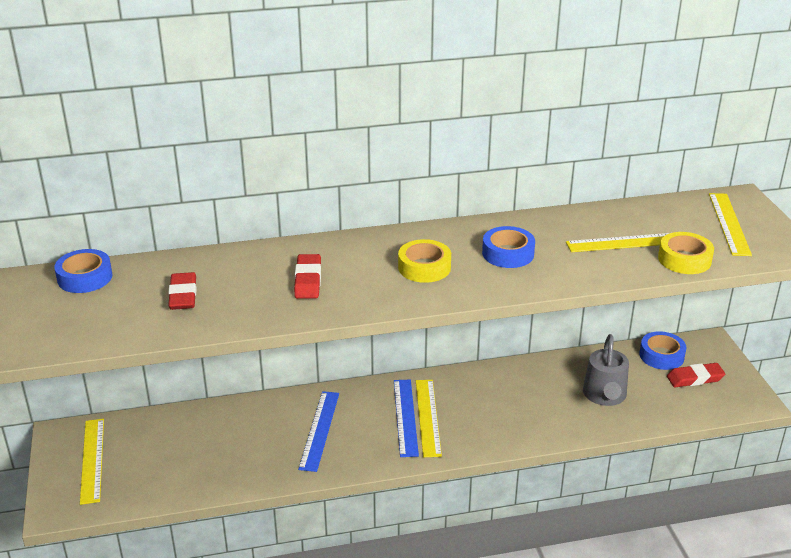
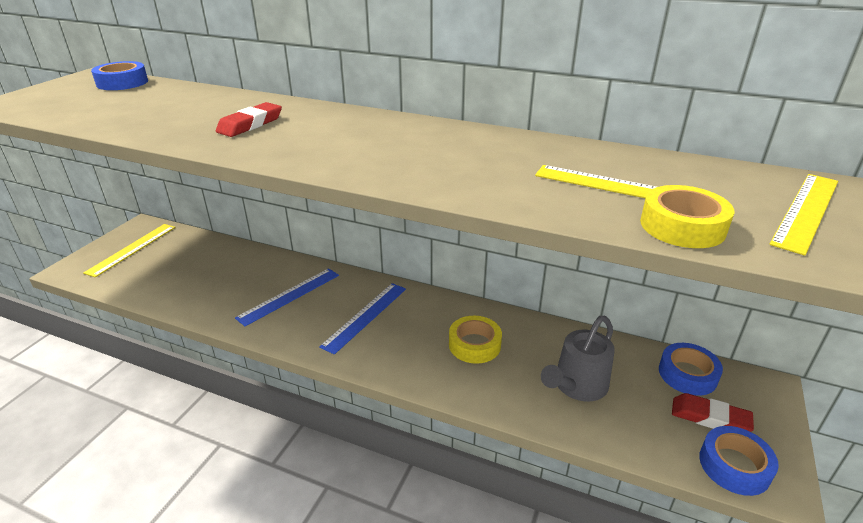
camera: 35 degrees right, 0 degrees up
red eraser [168,272,197,310] -> none
yellow tape [398,239,451,283] -> yellow tape moved to [449,316,502,364]
yellow ruler [416,380,442,457] -> none
blue tape [482,226,535,268] -> blue tape moved to [699,426,779,496]

